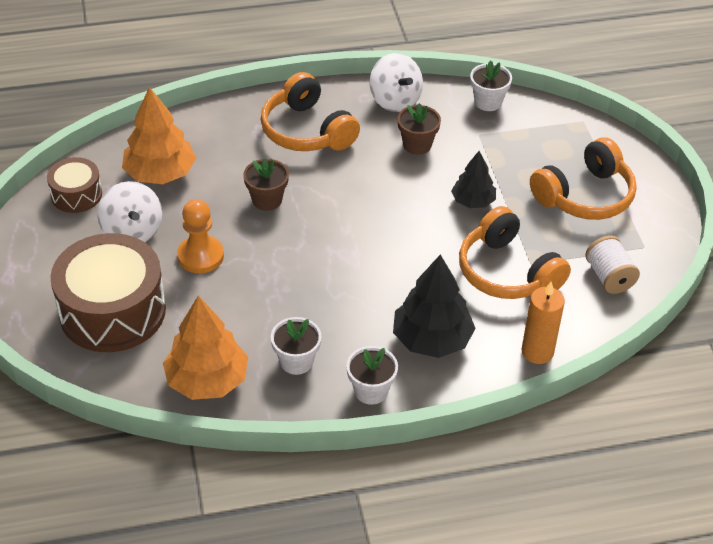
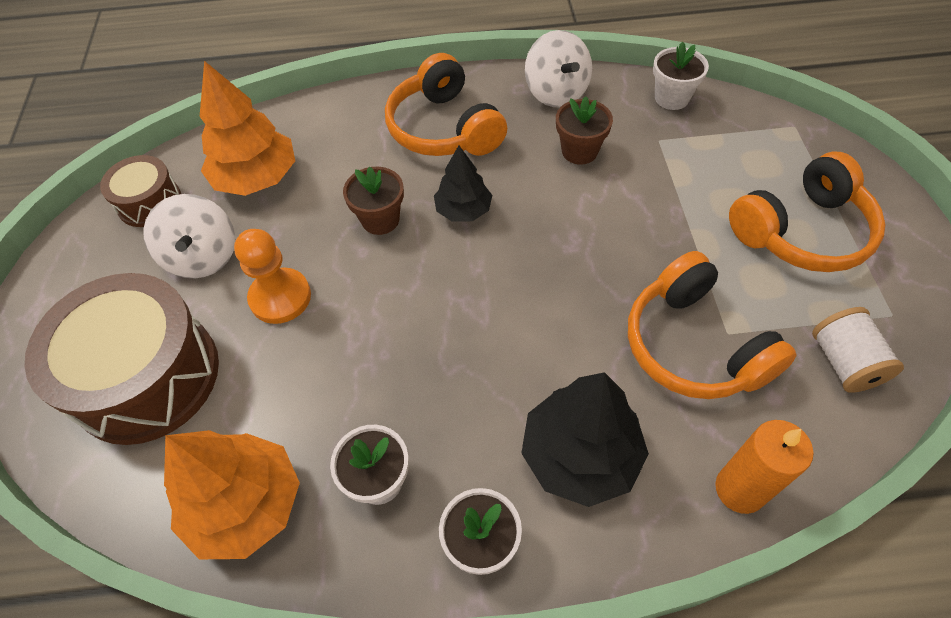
camera: 10 degrees right, 10 degrees up
black tree [451,151,496,208] -> black tree moved to [434,145,492,222]

